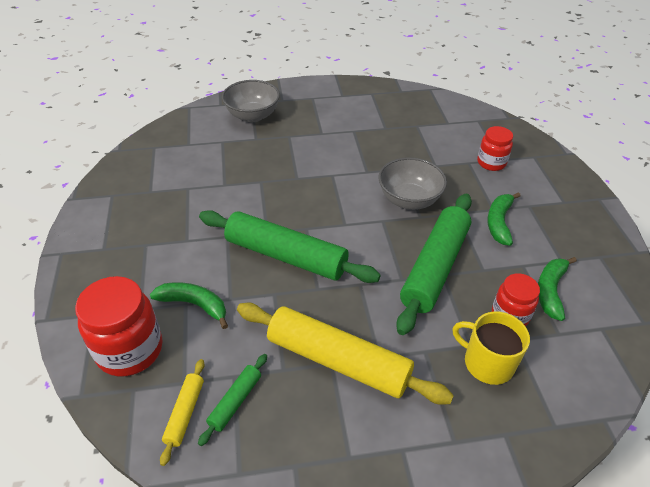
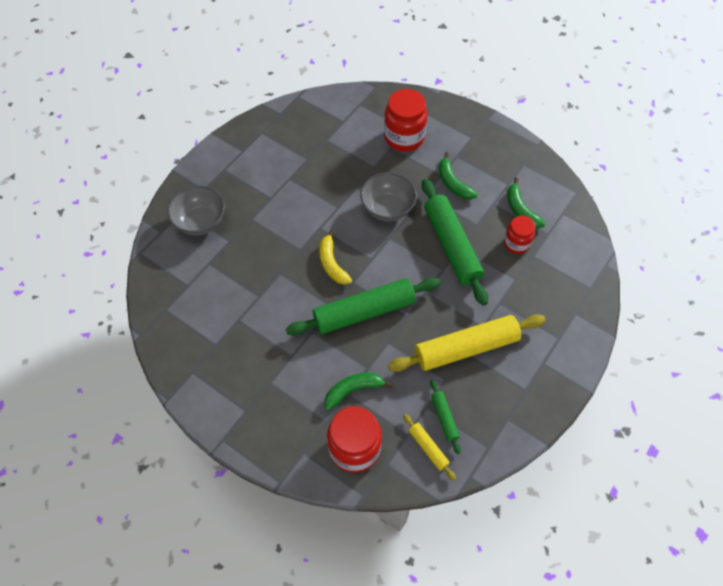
camera: 45 degrees left, 15 degrees up
yellow mug [453,311,530,385] -> none
red jar [477,126,513,171] -> red jar [384,89,428,152], size x1.65
none -> yellow banana [319,229,352,285]

